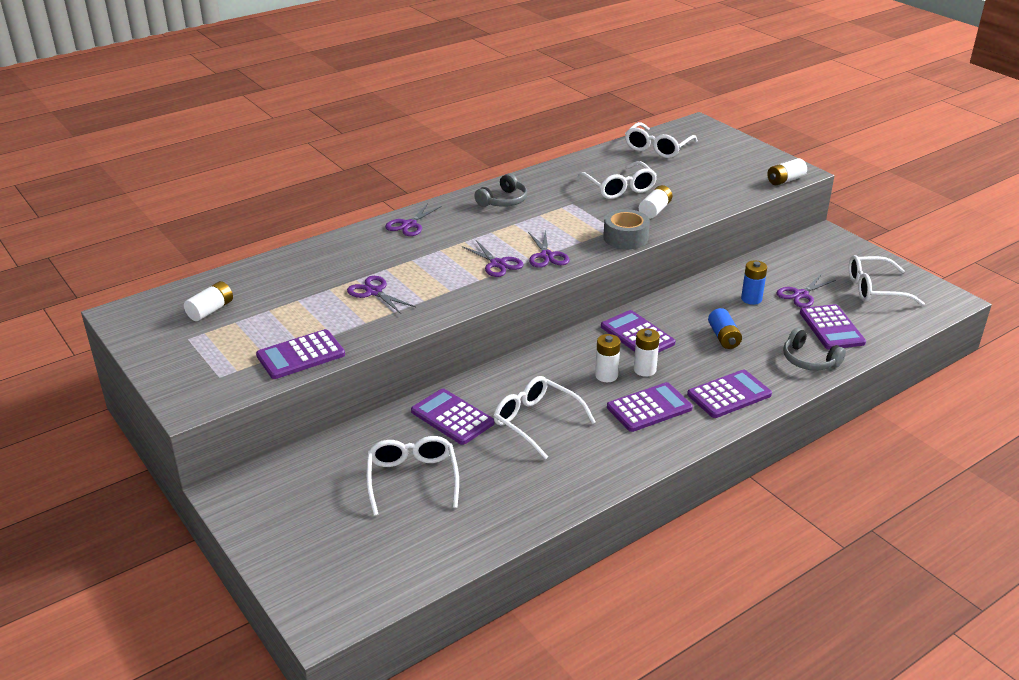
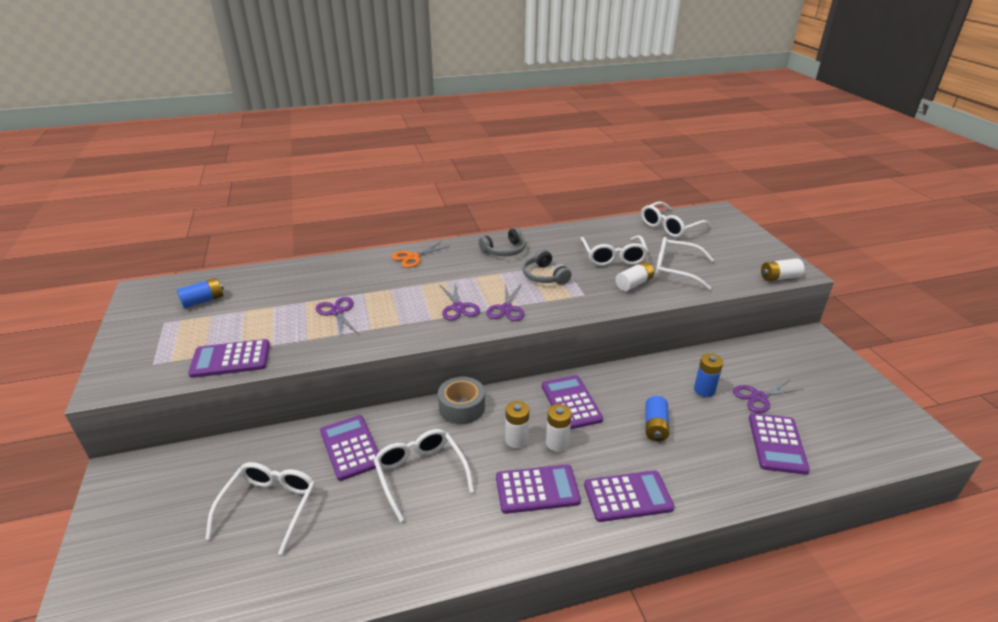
camera: 20 degrees right, 0 degrees up
white battery [184,281,233,321] -> blue battery [177,278,224,308]
purple scissors [385,203,442,236] -> orange scissors [391,241,450,268]
grey tape [603,209,650,249] -> grey tape moved to [438,377,485,424]
grey headphones [783,328,846,371] -> grey headphones moved to [522,249,572,285]
white glasses [849,255,925,306] -> white glasses moved to [655,237,714,290]

